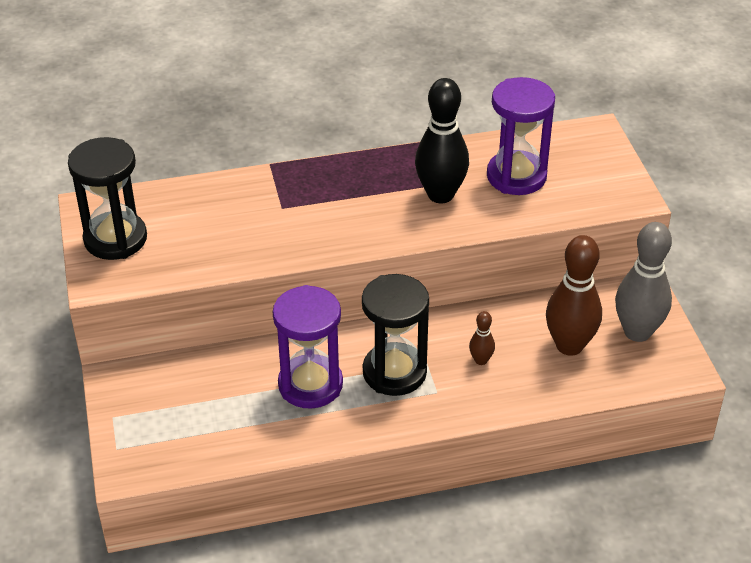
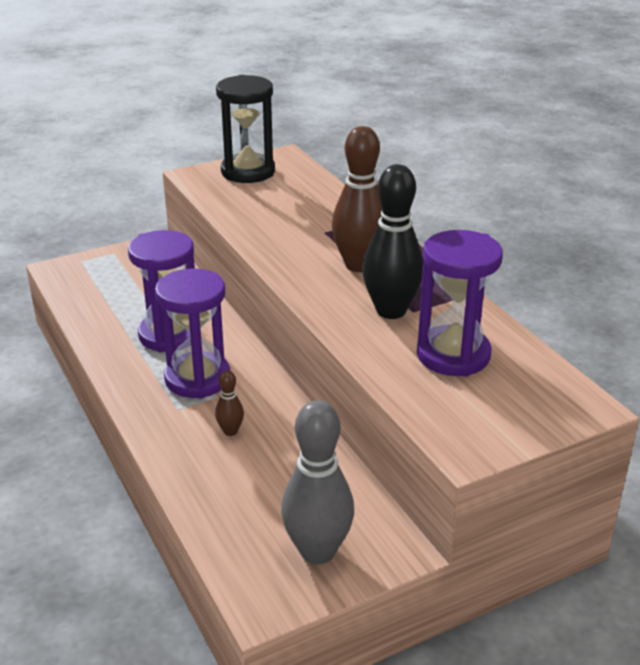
camera: 75 degrees right, 10 degrees down
black hourglass [362,274,429,396] -> purple hourglass [155,268,230,399]
brown bowling pin [546,235,602,356] -> brown bowling pin moved to [332,126,382,272]

